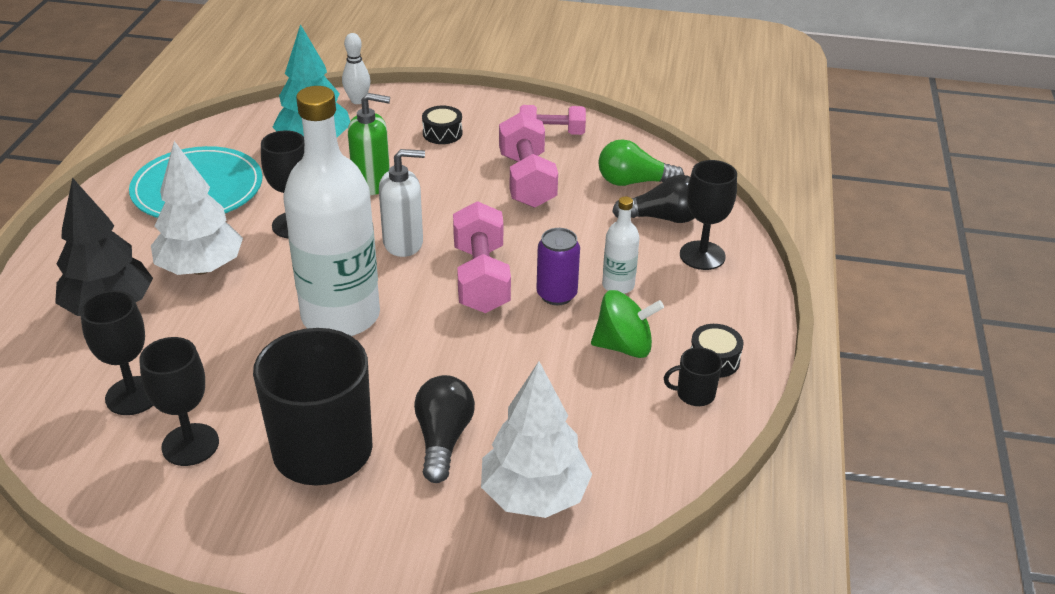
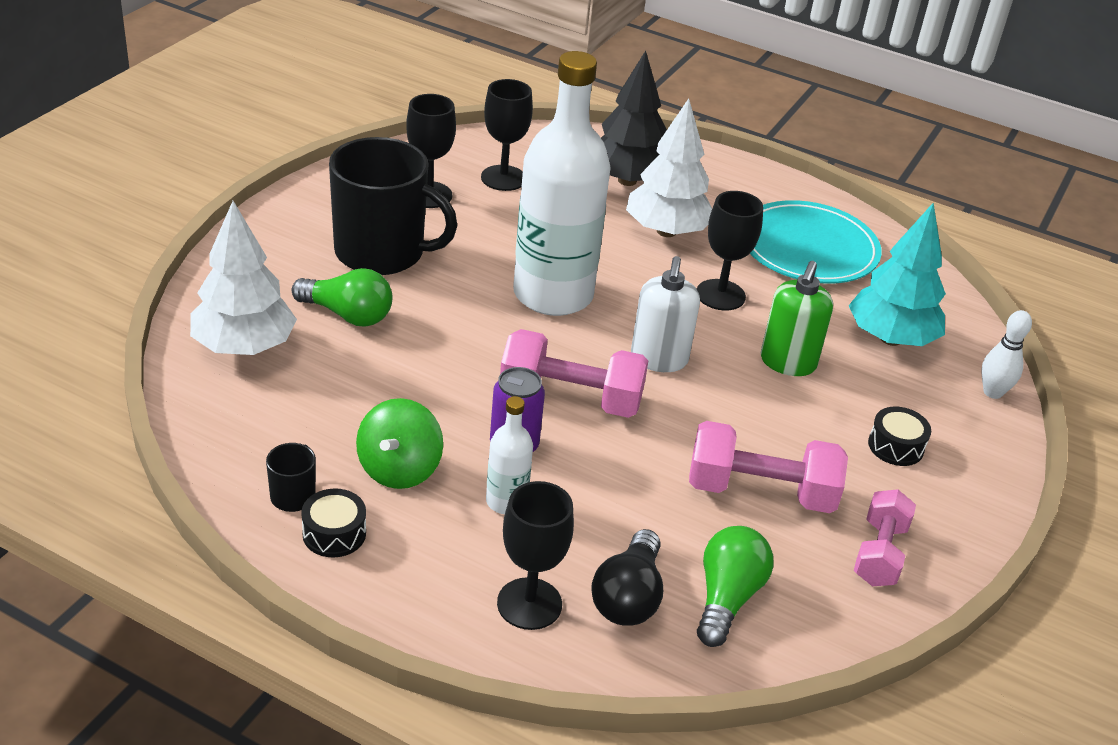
camera: 105 degrees right, 0 degrees up
black light bulb [414,375,475,483] -> green light bulb [292,268,392,326]

